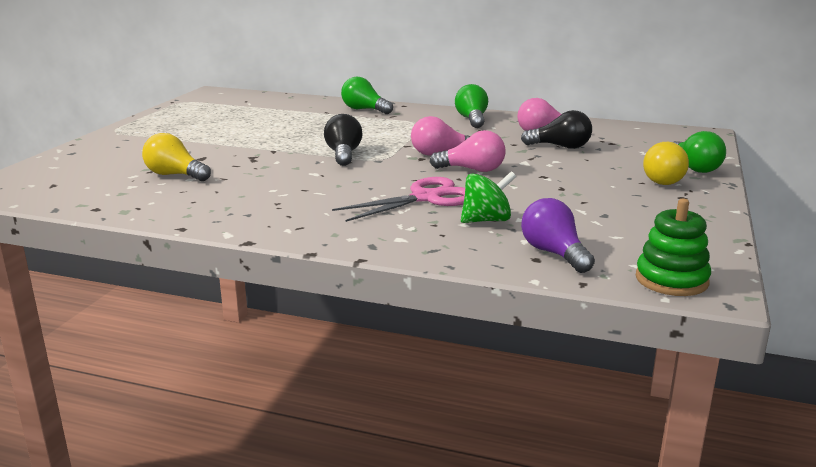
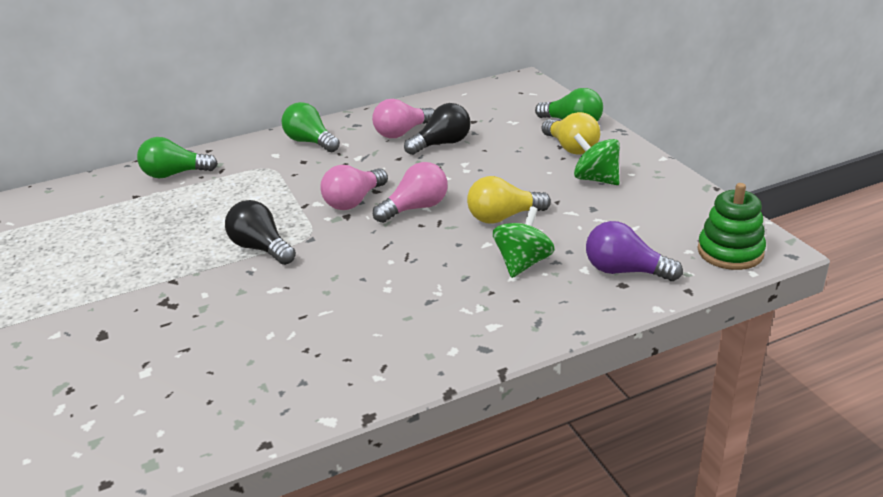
camera: 40 degrees left, 10 degrees up
yellow light bulb [142,133,211,181] -> yellow light bulb moved to [467,176,551,224]
pink scissors [332,177,465,222] -> none
none -> green spinning top [574,133,620,185]

